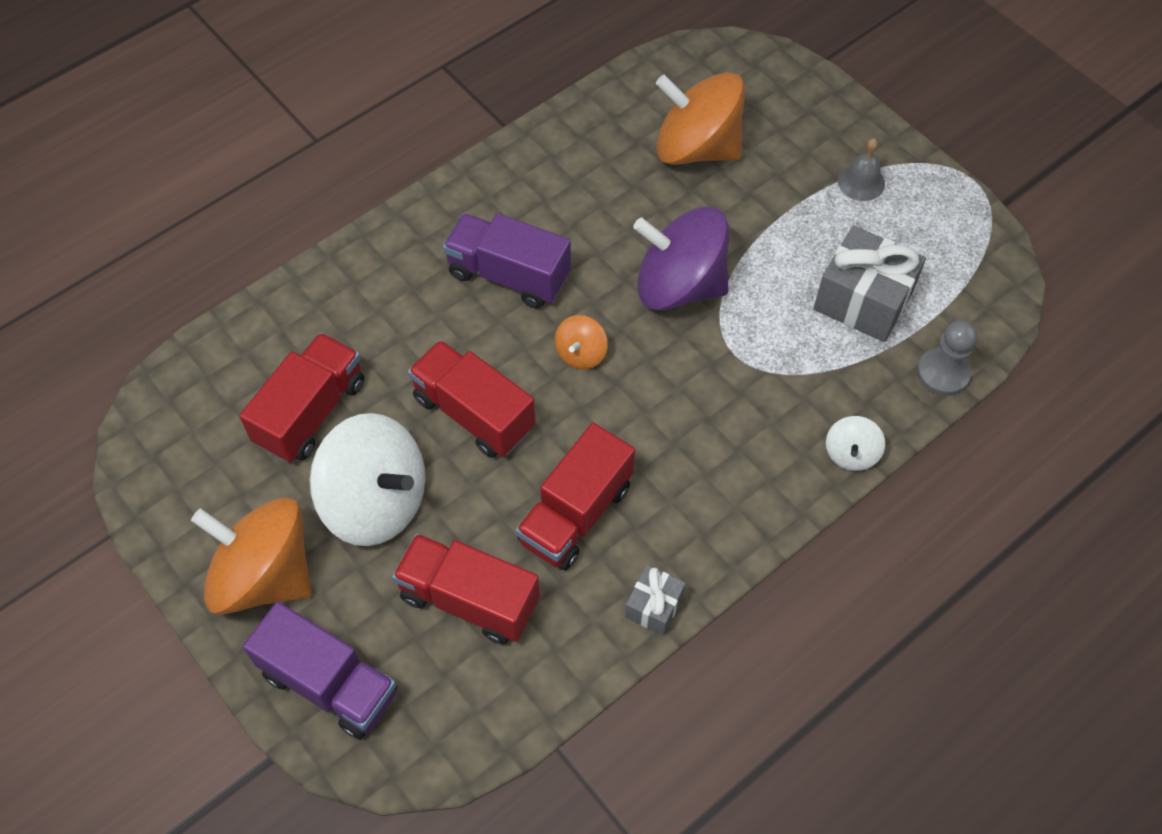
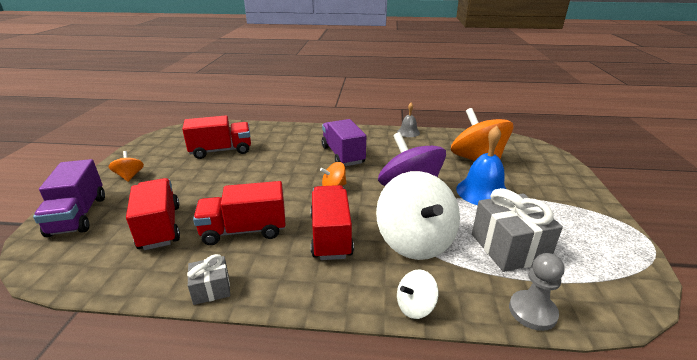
camera: 45 degrees right, 30 degrees down
orange spinning top [191,498,312,615] -> orange spinning top [109,151,144,182], size x0.46
white spinning top [309,413,425,546] -> white spinning top moved to [376,171,460,260]
red truck [408,340,536,458] -> red truck moved to [310,185,354,260]
grey bell [838,139,885,201] -> grey bell moved to [397,103,420,137]
none -> blue bell [456,126,506,205]

